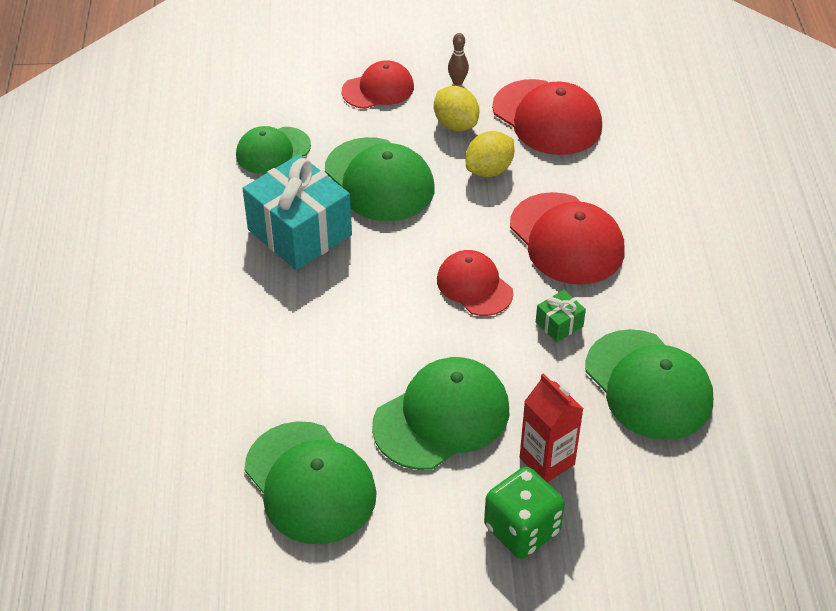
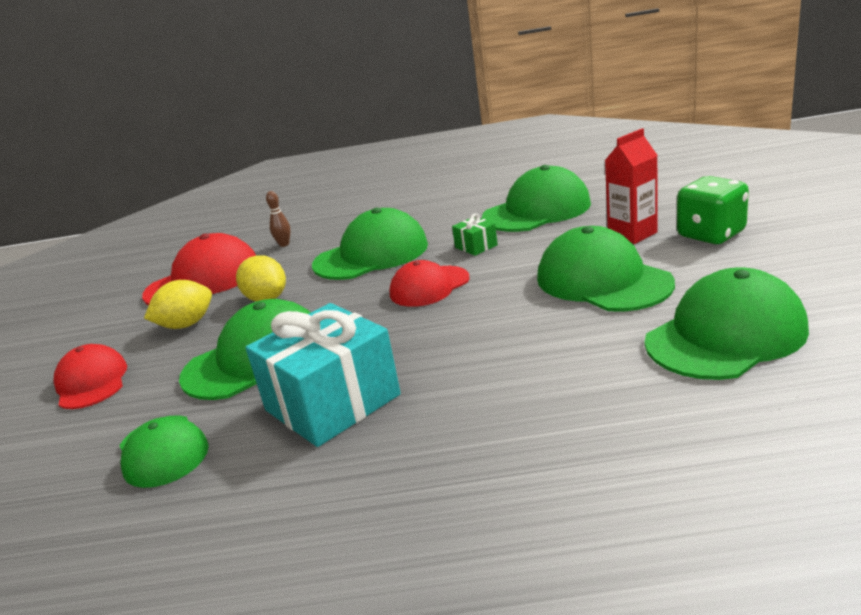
camera: 85 degrees left, 20 degrees down
brown bowling pin [448,33,469,85] -> brown bowling pin moved to [266,191,291,247]
red cap [510,192,624,285] -> green cap [312,208,428,280]

